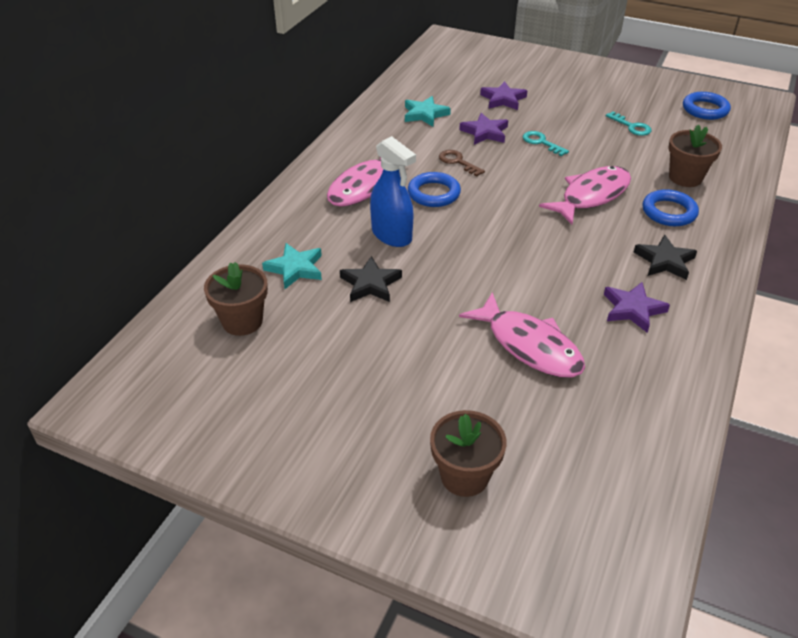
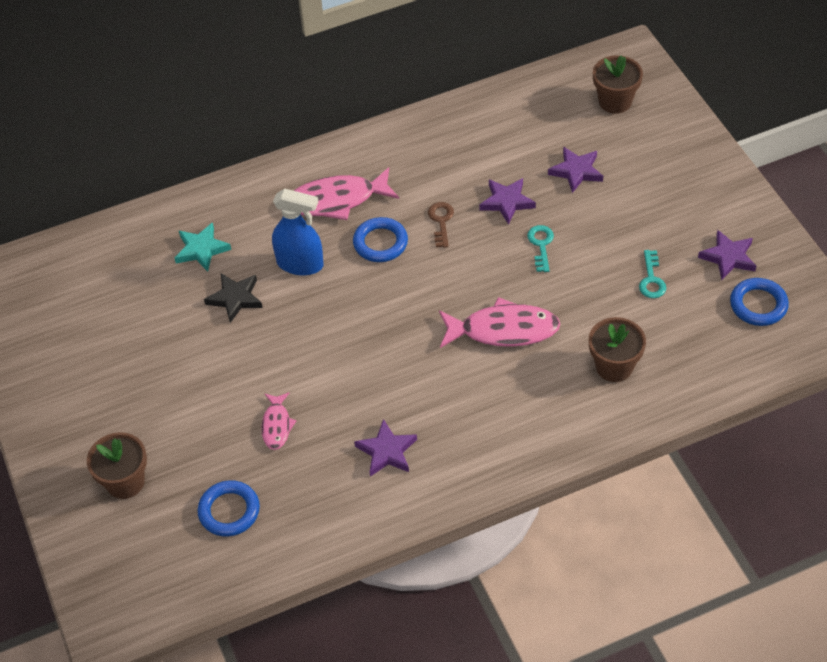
camera: 45 degrees right, 10 degrees up
brown flower pot [204,262,268,336] -> brown flower pot moved to [593,55,643,114]
blue spray bottle [370,136,416,247] -> blue spray bottle turned 75 degrees counterclockwise [272,188,324,275]
turquoise star [405,96,451,127] -> none
pink fish [459,292,585,378] -> pink fish [261,392,297,450], size x0.55
black star [634,235,697,280] -> none
blue ring [642,189,699,226] -> blue ring moved to [198,480,260,537]
none -> purple star [698,230,756,280]

